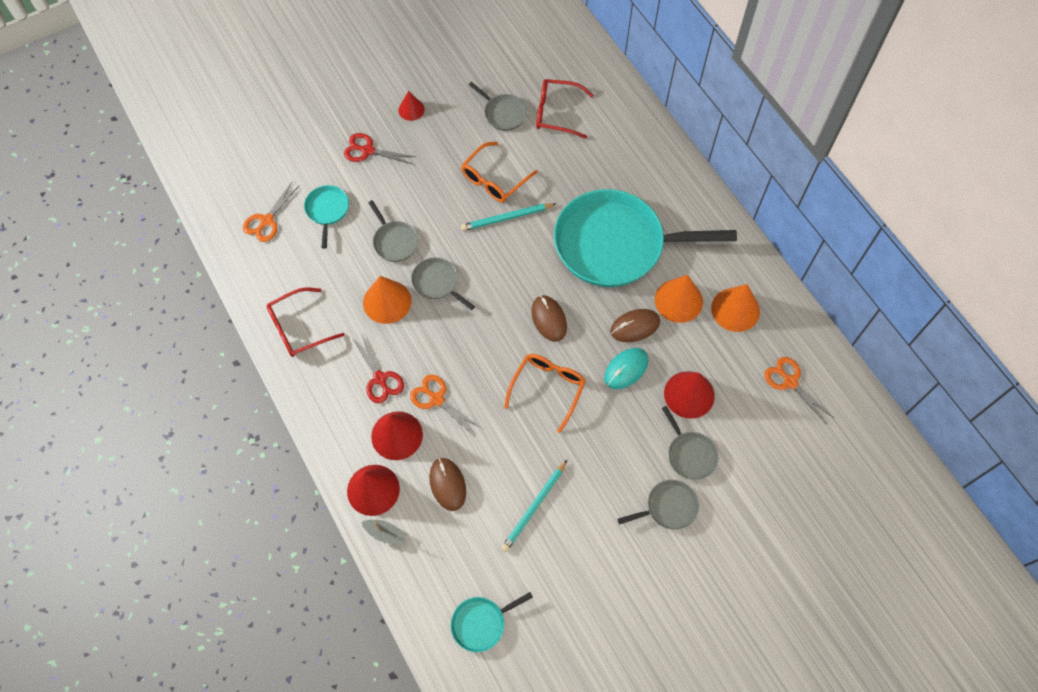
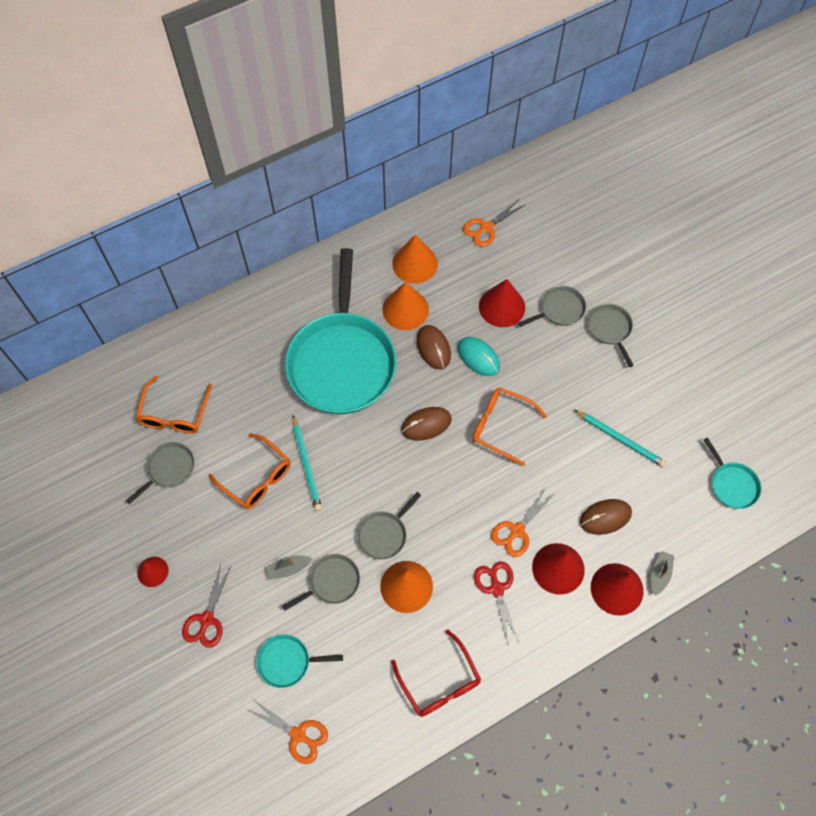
camera: 90 degrees left, 0 degrees up
red scissors [352,333,404,403] -> red scissors turned 75 degrees counterclockwise [474,561,519,646]
red glasses [536,79,594,139] -> orange glasses [136,376,212,433]
none -> grey boat [266,555,312,579]

